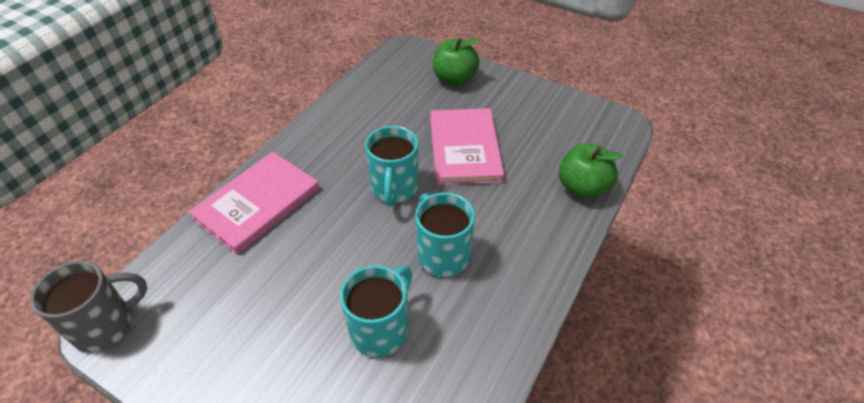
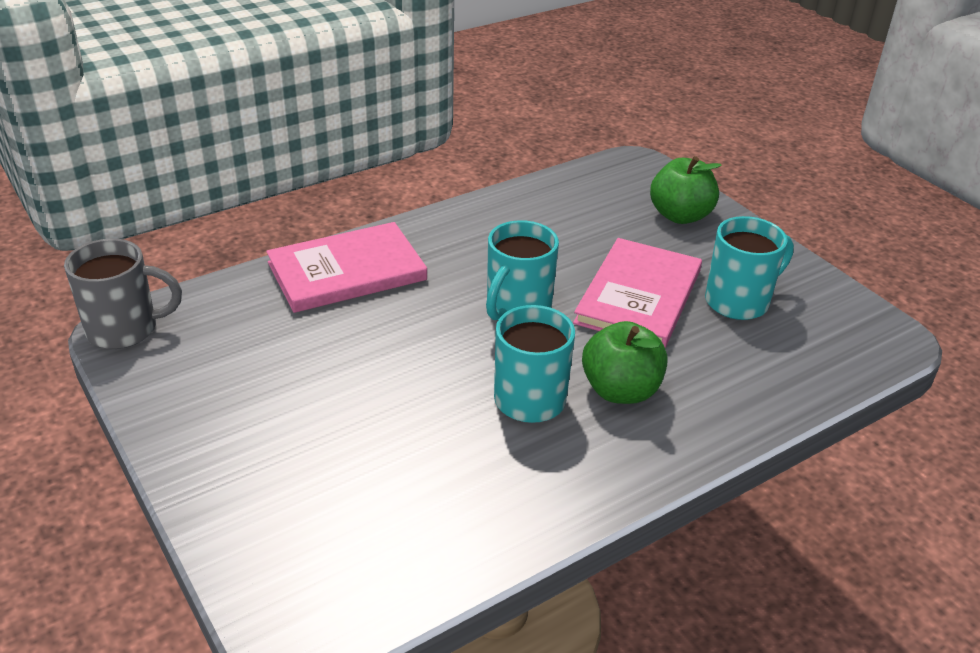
camera: 25 degrees right, 10 degrees down
turquoise mug [340,265,412,357] -> turquoise mug moved to [705,216,794,320]
green apple [559,143,623,199] -> green apple moved to [582,321,668,404]

